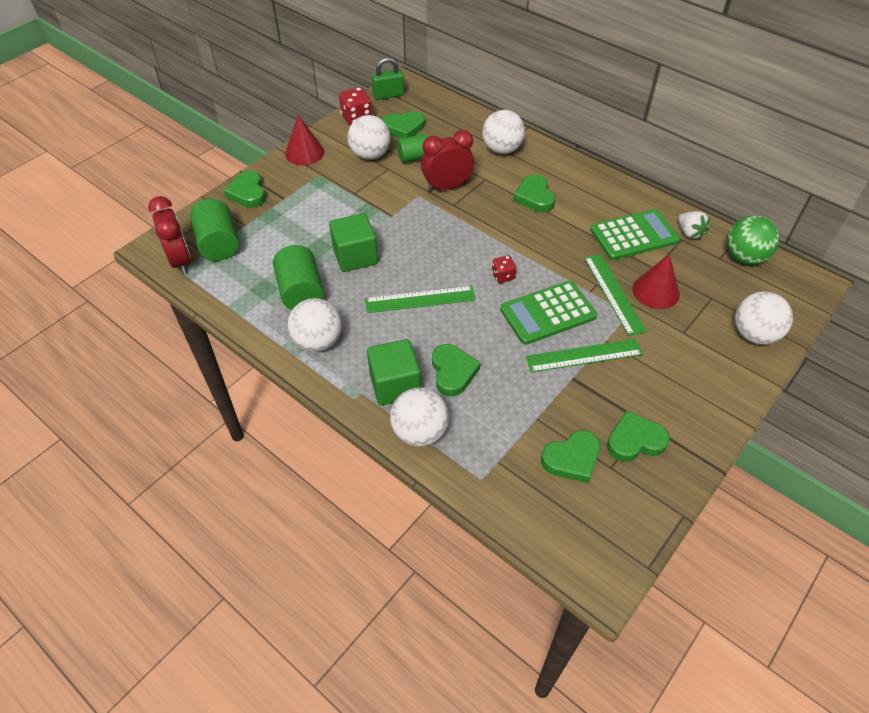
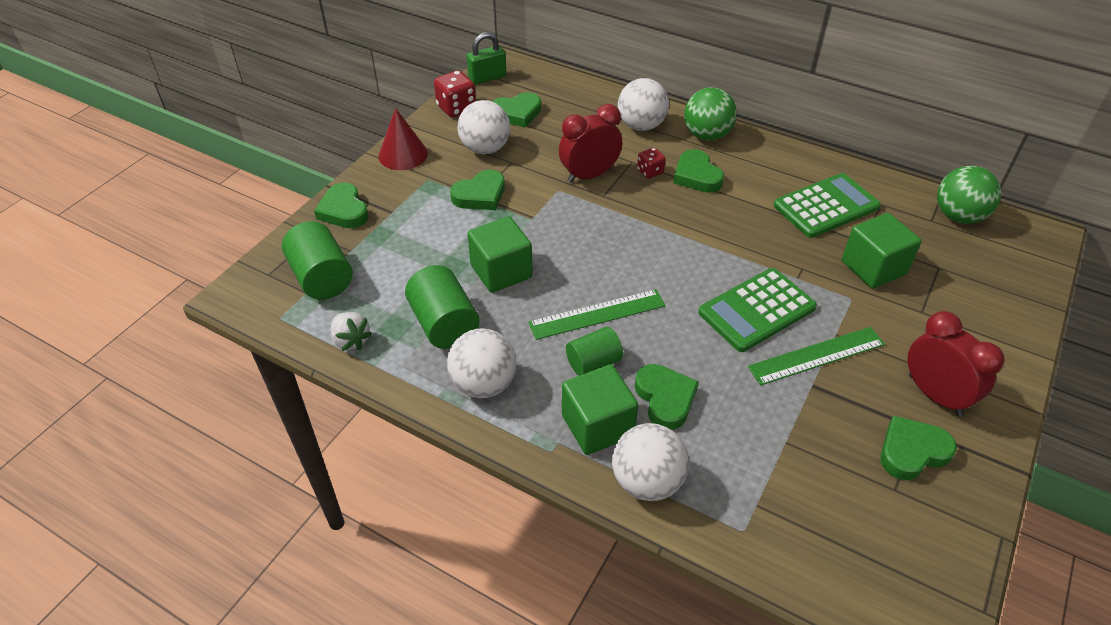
camera: 10 degrees left, 5 degrees down
red clock [148,196,191,275] -> red clock moved to [908,311,1005,416]
green cylinder [397,134,428,163] -> green cylinder moved to [566,327,623,376]
red dice [492,255,517,283] -> red dice moved to [637,148,666,178]
green heart [541,430,600,483] -> green heart moved to [450,169,505,210]
green ruler [584,254,647,336] -> none
red cone [632,254,680,309] -> green cube [842,213,922,289]
white strawberry [678,211,711,240] -> white strawberry moved to [331,312,372,351]
white ball [735,291,793,345] -> none
none -> green ball [684,87,737,141]

